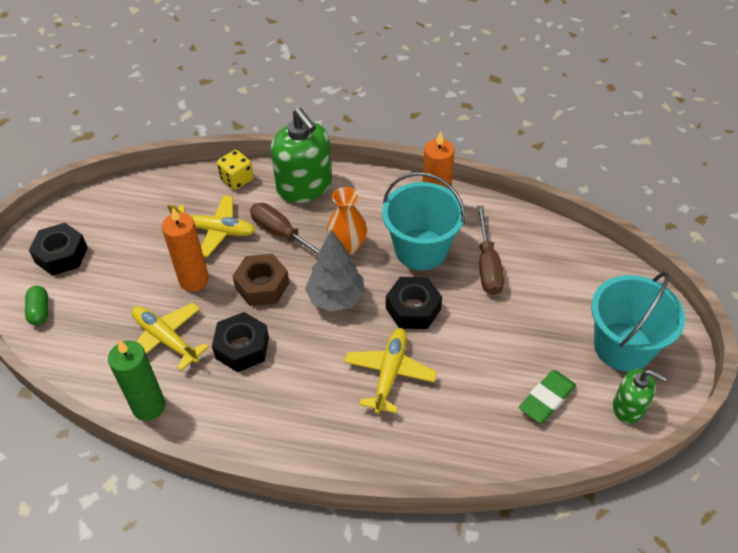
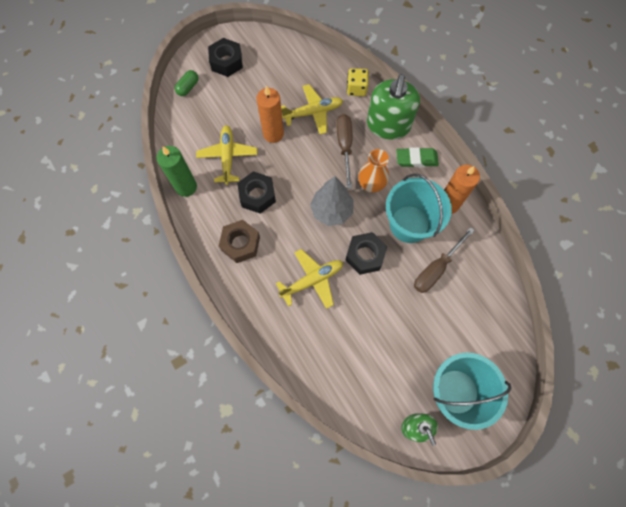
camera: 45 degrees right, 20 degrees up
yellow plane [167,195,256,257] -> yellow plane turned 75 degrees counterclockwise [281,84,343,134]
brown nut [233,254,289,306] -> brown nut moved to [219,220,260,263]
green eraser [519,370,576,423] -> green eraser moved to [396,147,439,167]

